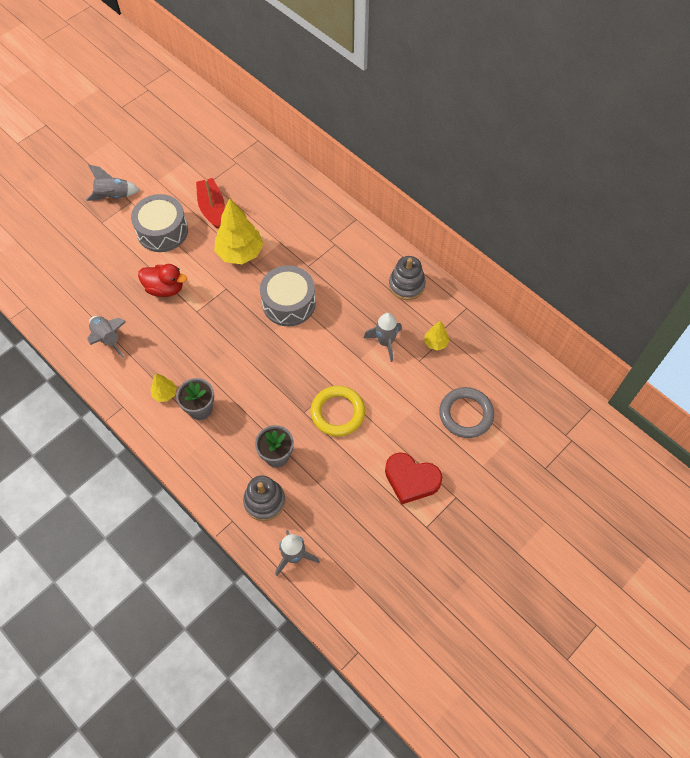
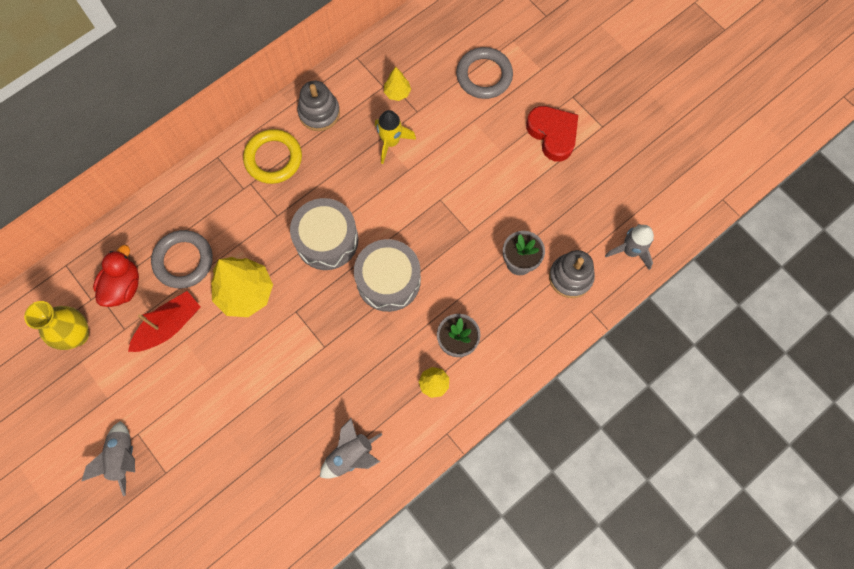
camera: 85 degrees left, 10 degrees up
grey drum [131,194,188,252] -> grey drum moved to [354,239,421,312]
red duck [138,264,187,297] -> red duck moved to [93,245,139,307]
red boat [196,178,225,229] -> red boat turned 150 degrees clockwise [128,291,201,352]
yellow ring [311,386,365,436] -> yellow ring moved to [243,129,302,184]
grey rocket [364,313,402,362] -> yellow rocket [375,110,416,164]
red heart [385,452,442,505] -> red heart turned 60 degrees counterclockwise [526,106,578,161]
none -> yellow vase [24,301,89,350]
none -> grey ring [151,230,213,288]

